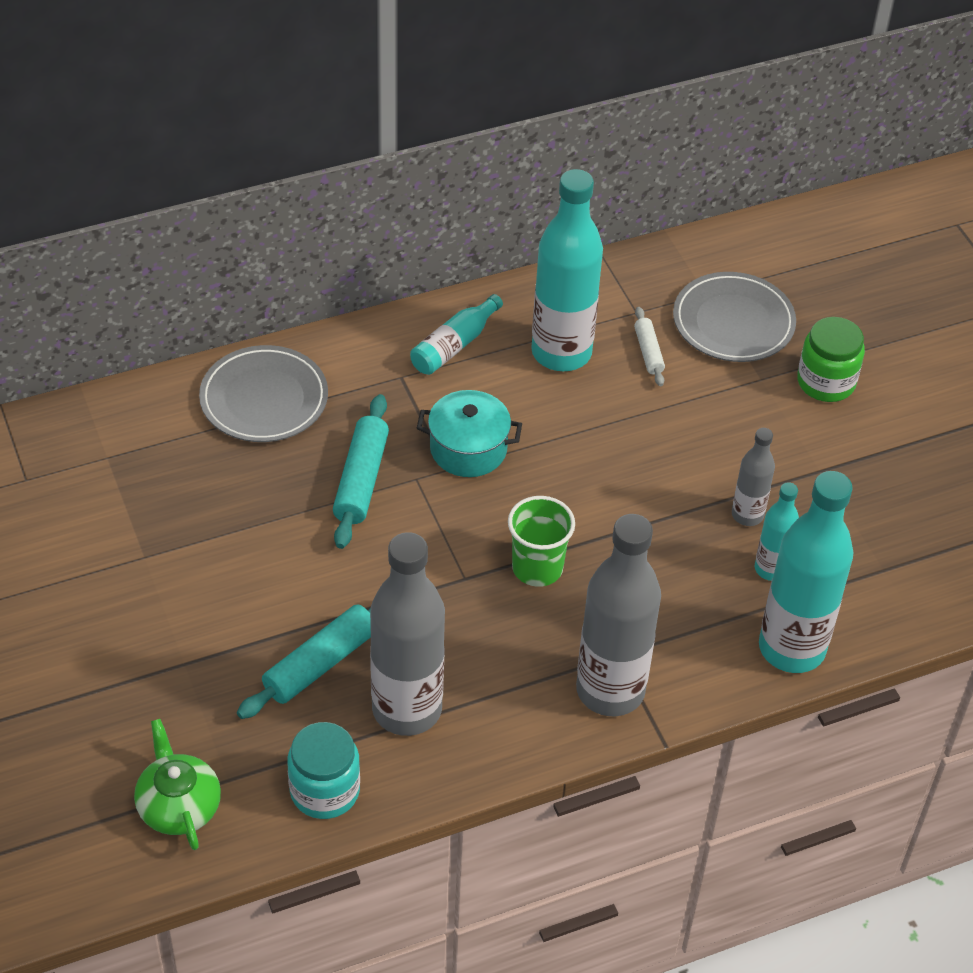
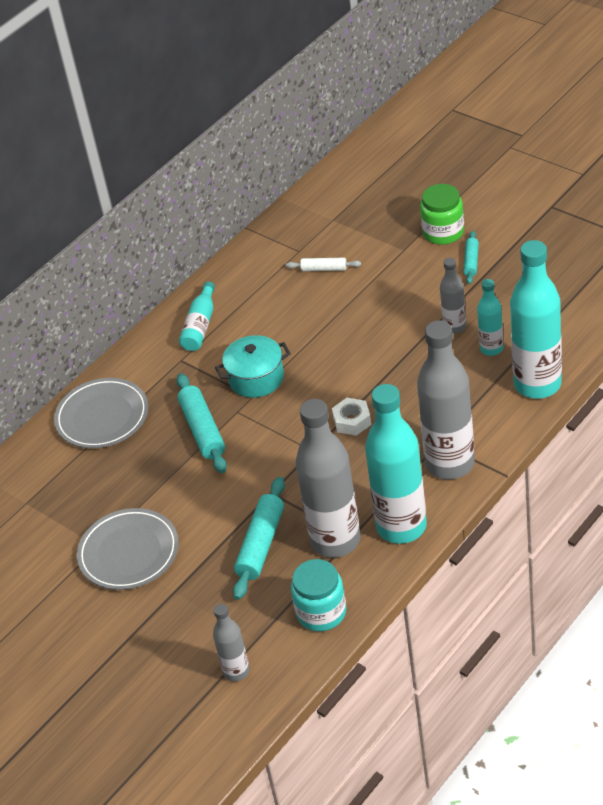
camera: 20 degrees left, 5 degrees down
green teapot [134,719,221,850] -> grey bottle [213,604,250,681]
green cup [508,496,575,587] -> white nut [332,398,371,436]
turquoise bottle [531,169,603,371] -> turquoise bottle moved to [365,384,427,544]
white rolling pin [634,307,665,386] -> white rolling pin turned 45 degrees counterclockwise [286,257,361,271]
grey plate [673,272,796,362] -> grey plate moved to [77,508,179,590]
none -> turquoise rolling pin [463,231,479,284]

